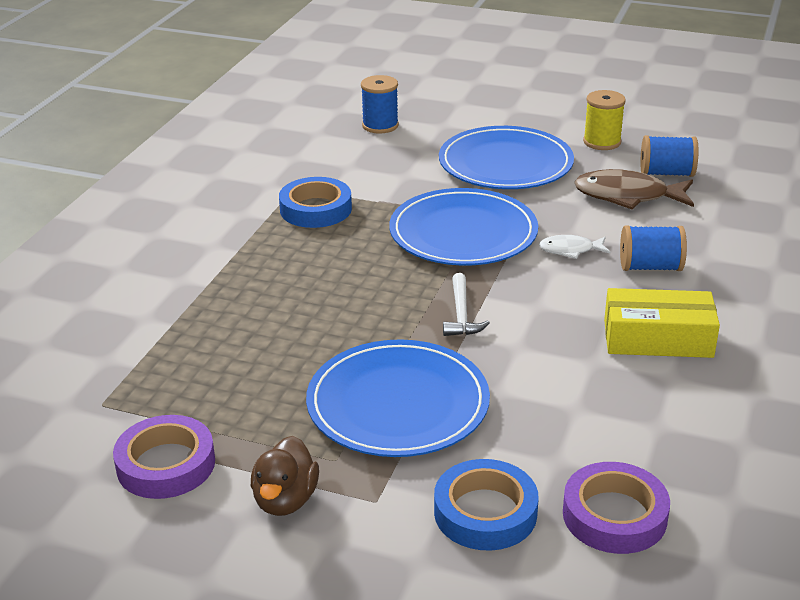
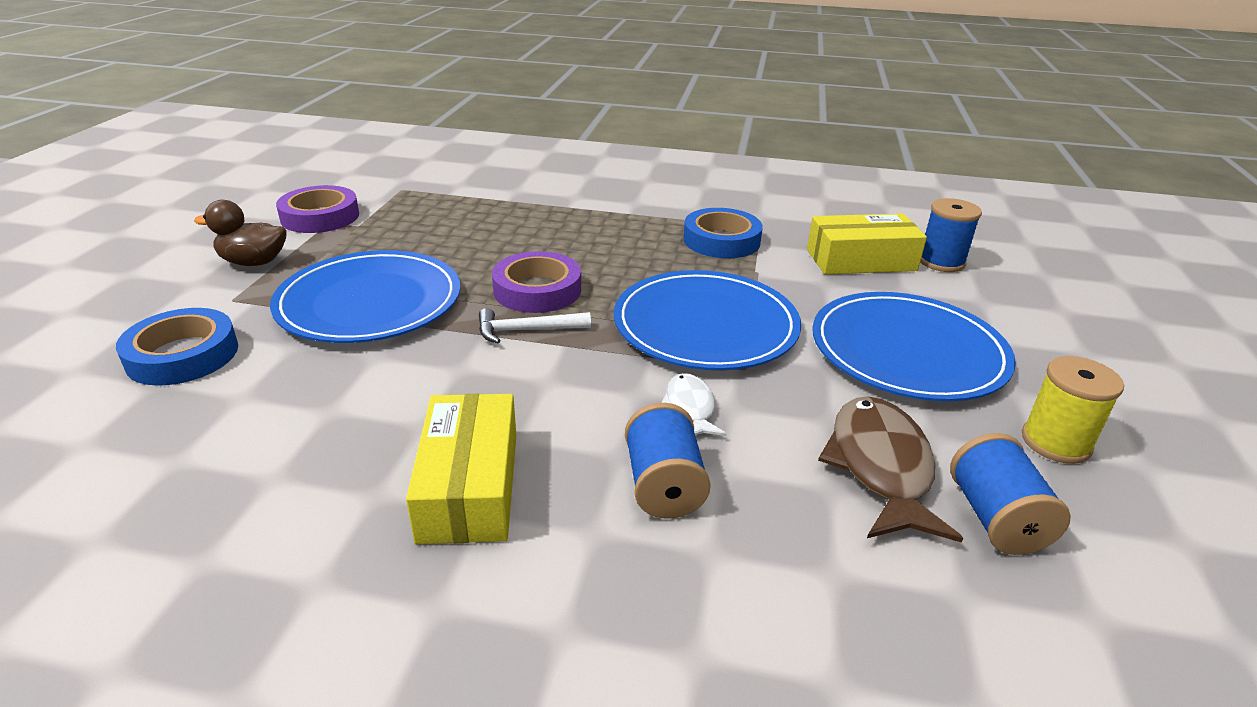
camera: 80 degrees right, 0 degrees up
purple tape [563,462,670,554] -> purple tape moved to [492,251,581,313]
none -> yellow box [807,214,927,274]

